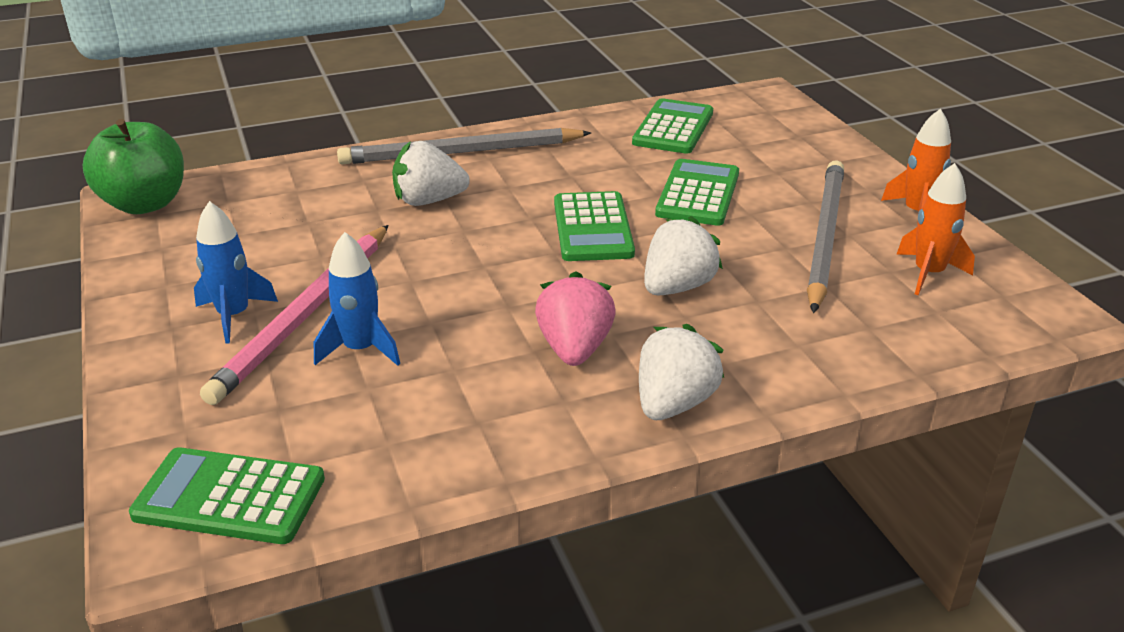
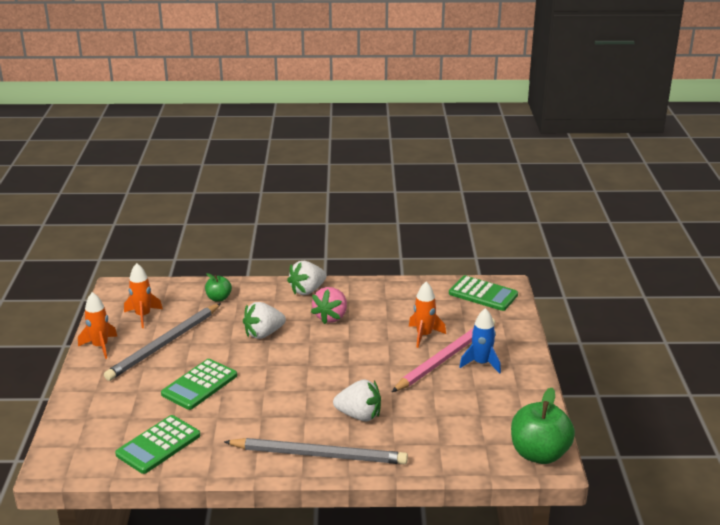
camera: 160 degrees left, 5 degrees down
blue rocket [314,232,400,366] -> orange rocket [409,282,446,348]
green calculator [554,191,635,261] -> none
none -> green apple [205,273,232,301]

